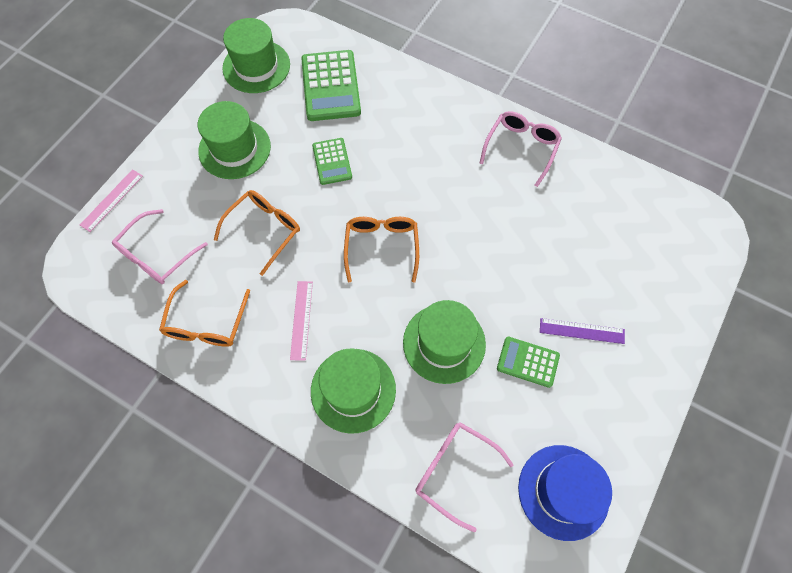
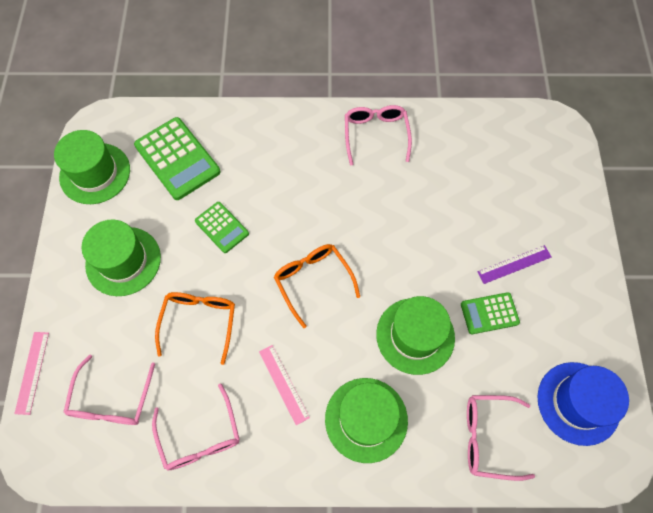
camera: 30 degrees left, 0 degrees up
orange glasses [159,280,250,347] -> pink glasses [152,383,240,470]

